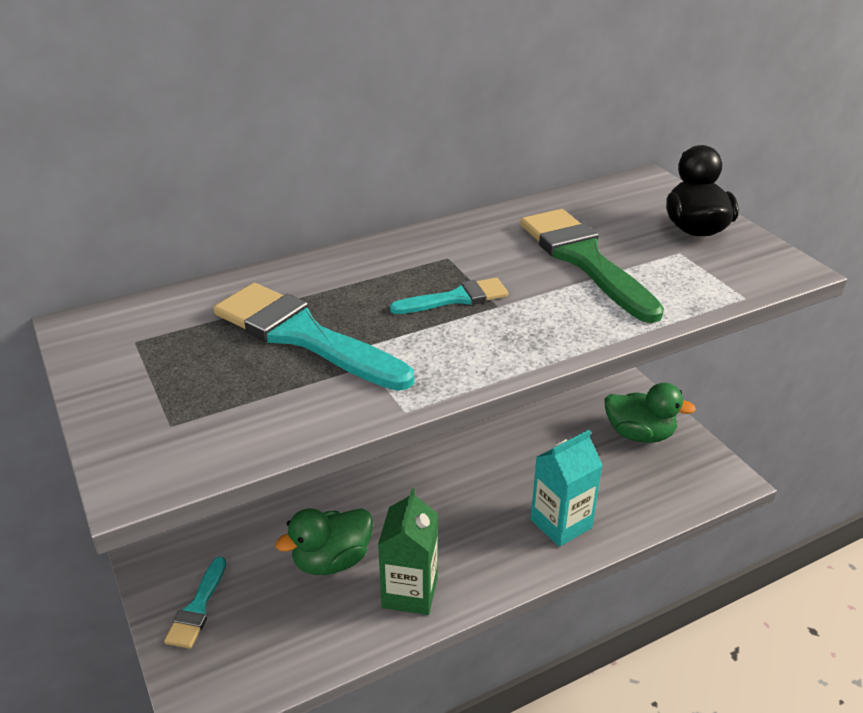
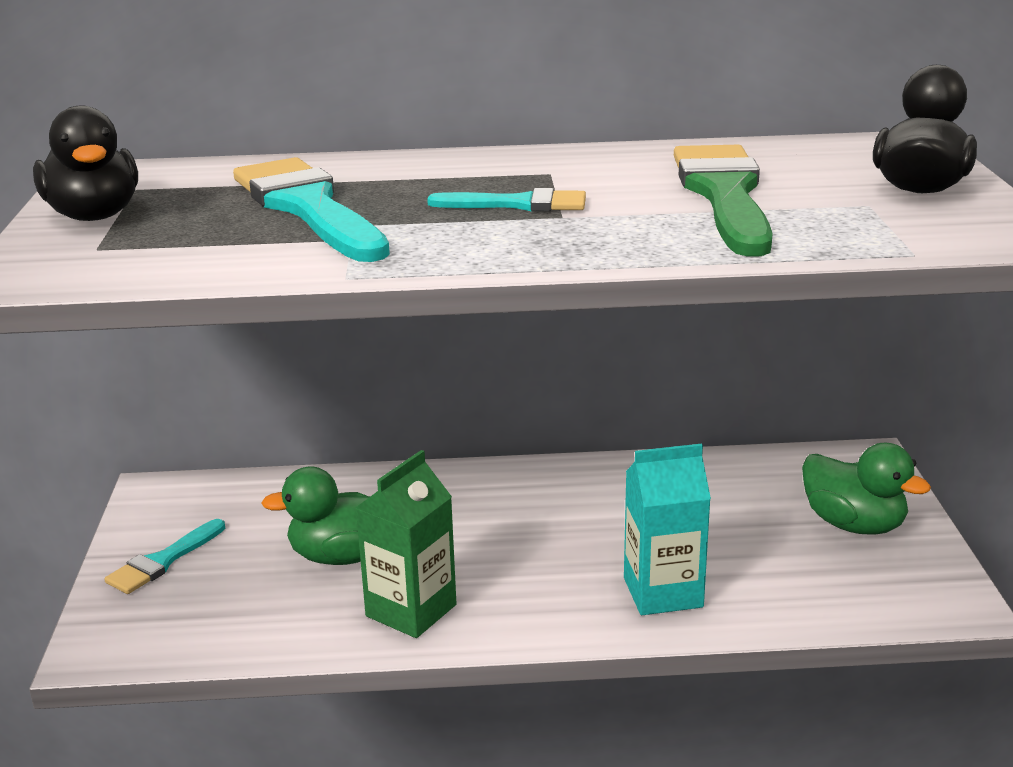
camera: 25 degrees right, 10 degrees down
none -> black duck [33,106,138,221]

